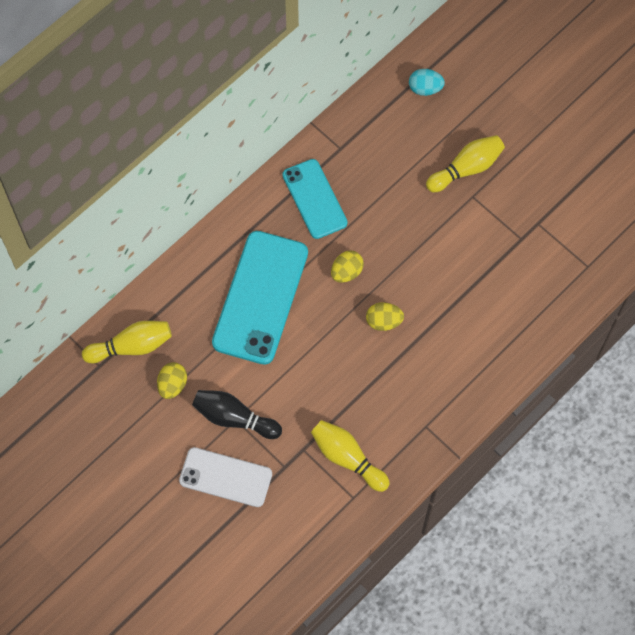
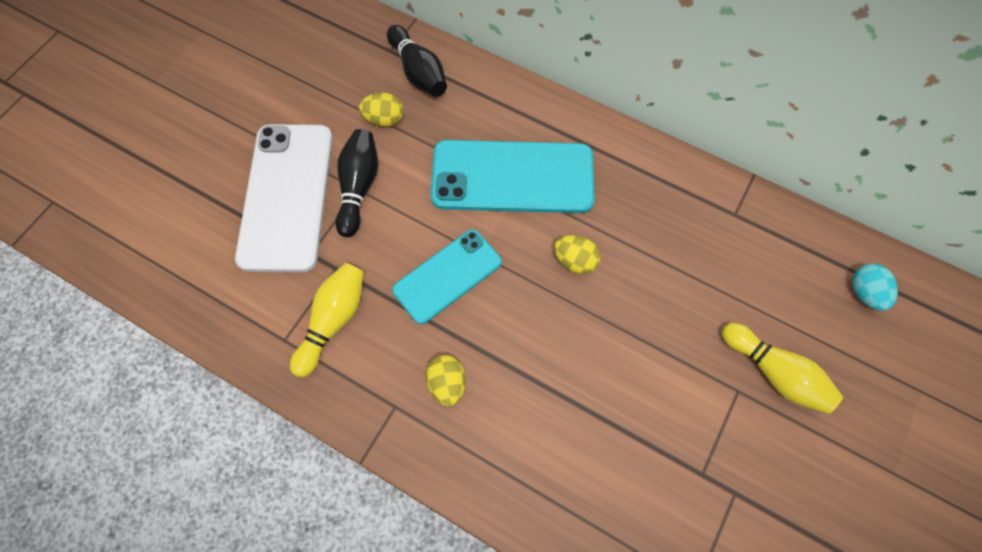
camera: 75 degrees right, 0 degrees up
yellow bowling pin [82,321,172,363] -> black bowling pin [387,25,447,97]
white phone [179,447,272,507] -> white phone [235,124,333,272], size x1.60
turquoise phone [282,159,348,239] -> turquoise phone moved to [392,229,502,324]
yellow egg [366,302,404,331] -> yellow egg moved to [426,355,466,406]

